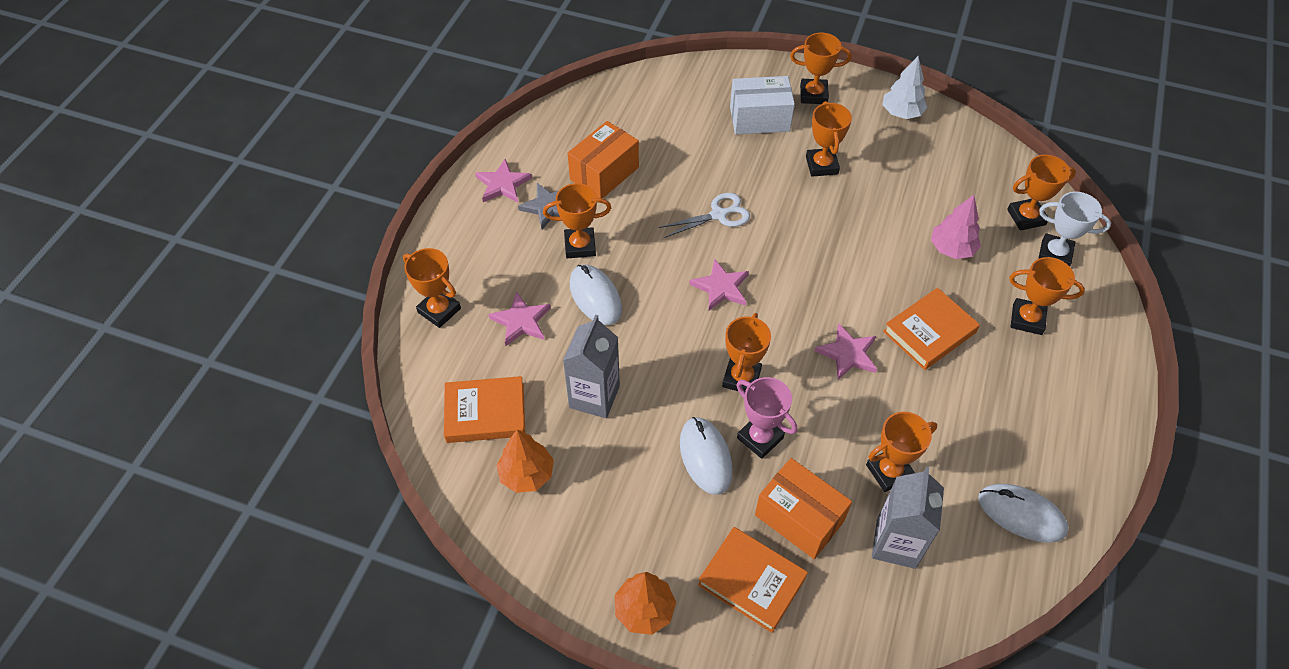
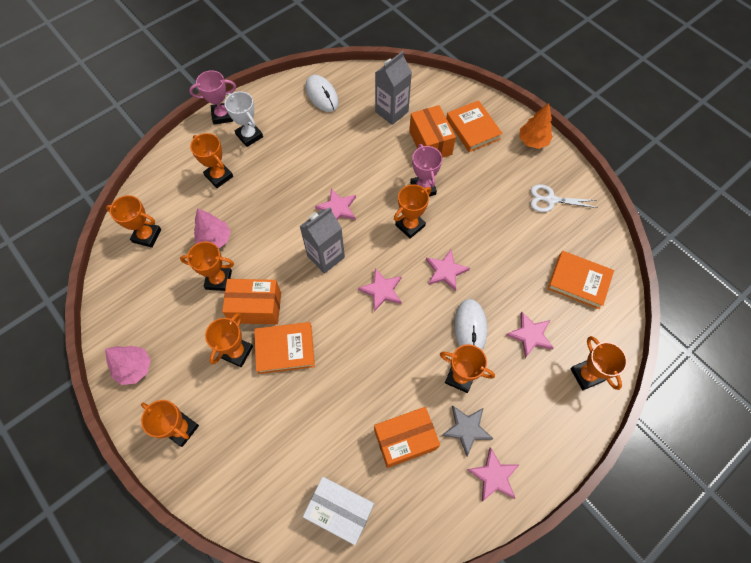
camera: 150 degrees left, 10 degrees up
orange tree [497,429,554,493] -> none
grey carton [563,314,620,418] -> grey carton moved to [300,207,345,274]
white scissors [659,193,750,238] -> white scissors moved to [531,184,598,212]
white mouse [680,417,733,495] -> none
white box [730,76,795,134] -> white box moved to [303,477,374,545]
orange trophy [866,412,937,492] -> orange trophy moved to [180,241,234,291]
white tree [883,56,927,119] -> pink tree [105,345,151,385]
orange book [883,288,980,370] -> orange book moved to [254,322,315,374]
white trophy [1038,192,1111,266] -> white trophy moved to [225,91,263,147]
none -> pink trophy [189,70,236,125]
none -> orange box [222,279,281,324]
none -> pink star [426,249,470,291]

